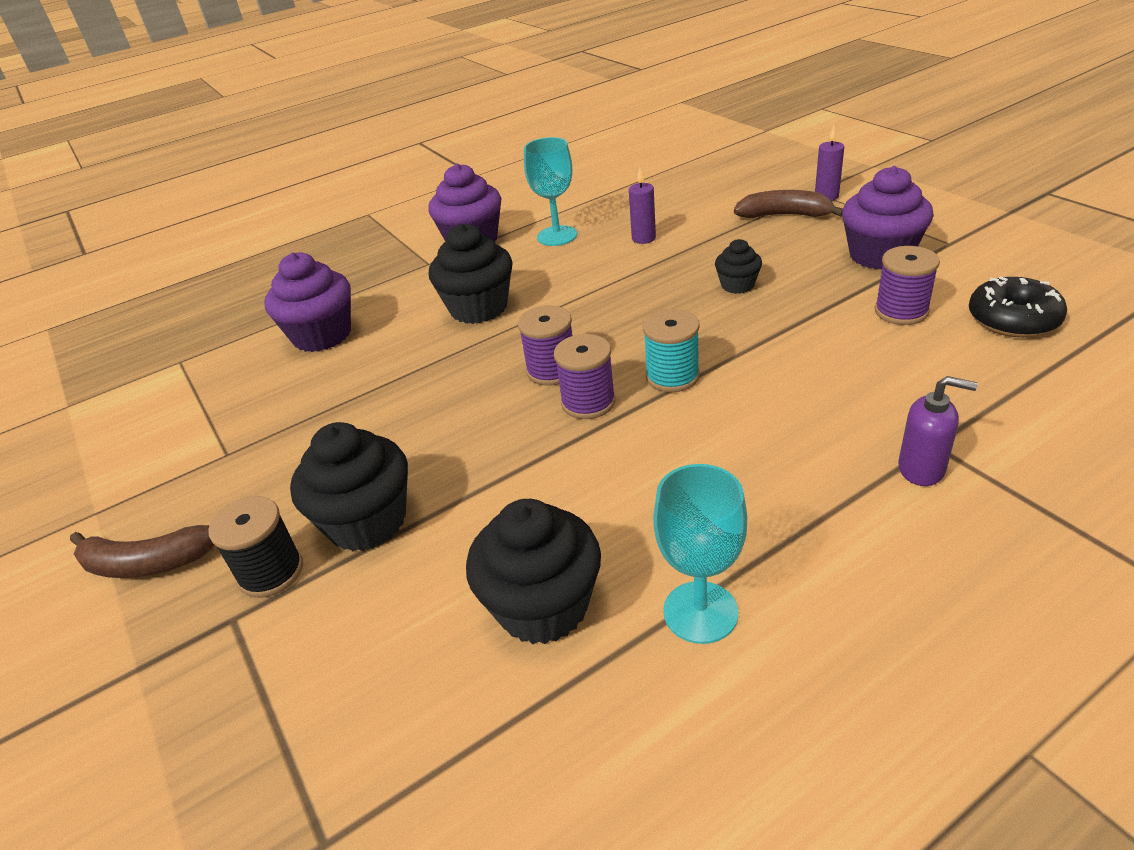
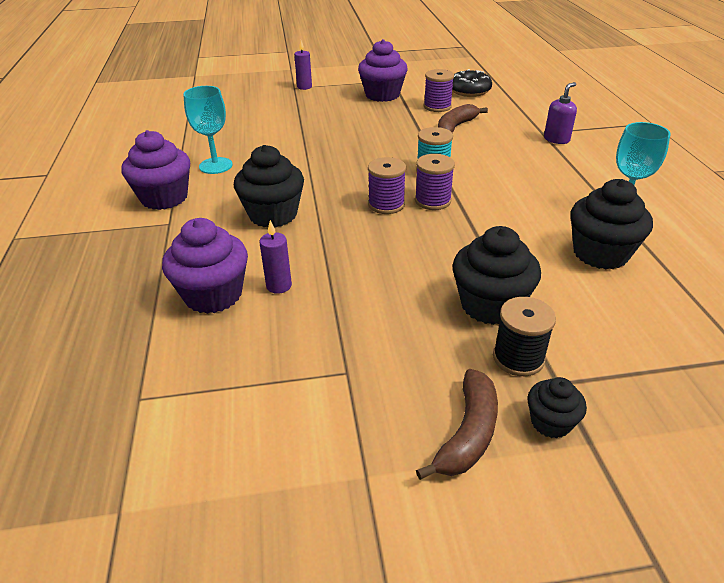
camera: 70 degrees left, 0 degrees up
purple candle [629,168,656,244] -> purple candle moved to [259,220,292,294]
black cupcake [715,239,762,294] -> black cupcake moved to [527,377,587,439]
brown banana [734,190,843,218] -> brown banana moved to [438,104,488,133]

